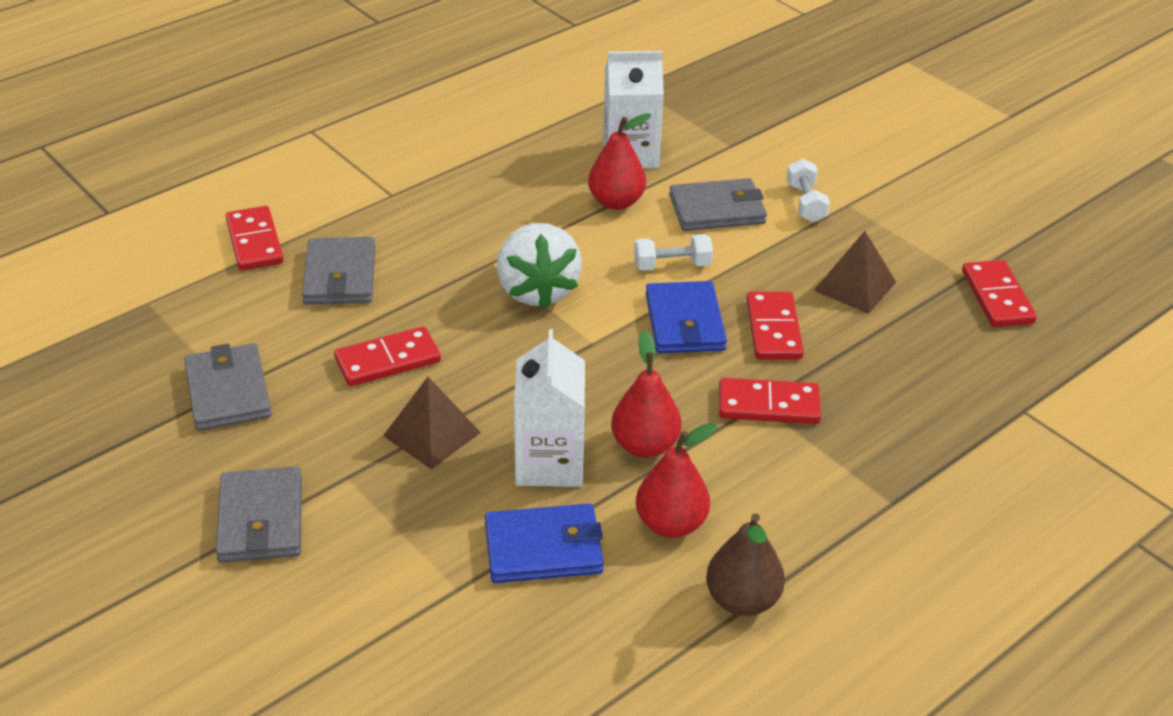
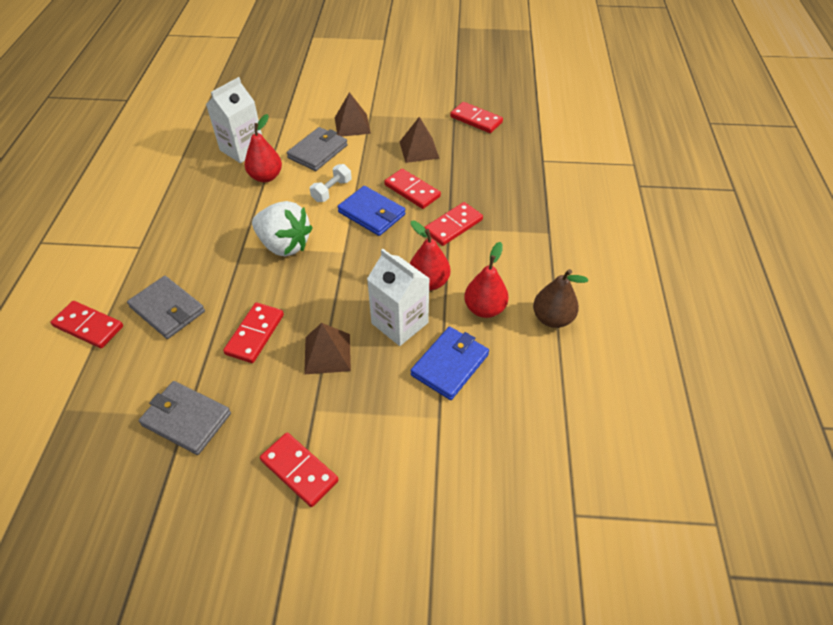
camera: 45 degrees left, 10 degrees up
grey wallet [216,466,302,563] -> red domino [260,433,339,507]
white dumbbell [787,159,830,222] -> brown pyramid [335,92,371,137]

